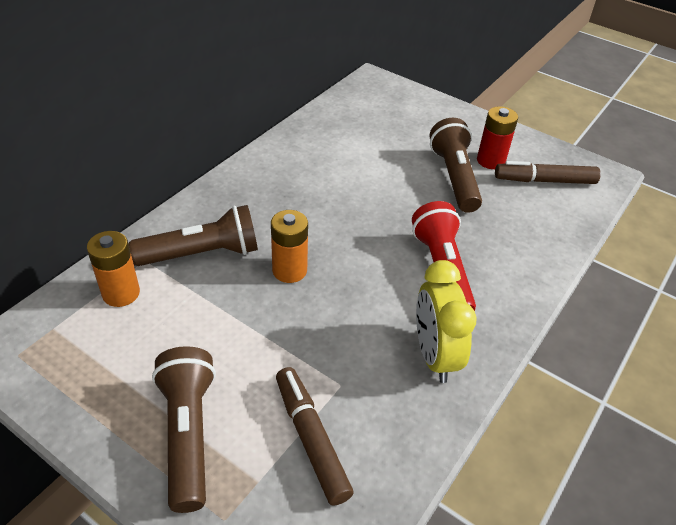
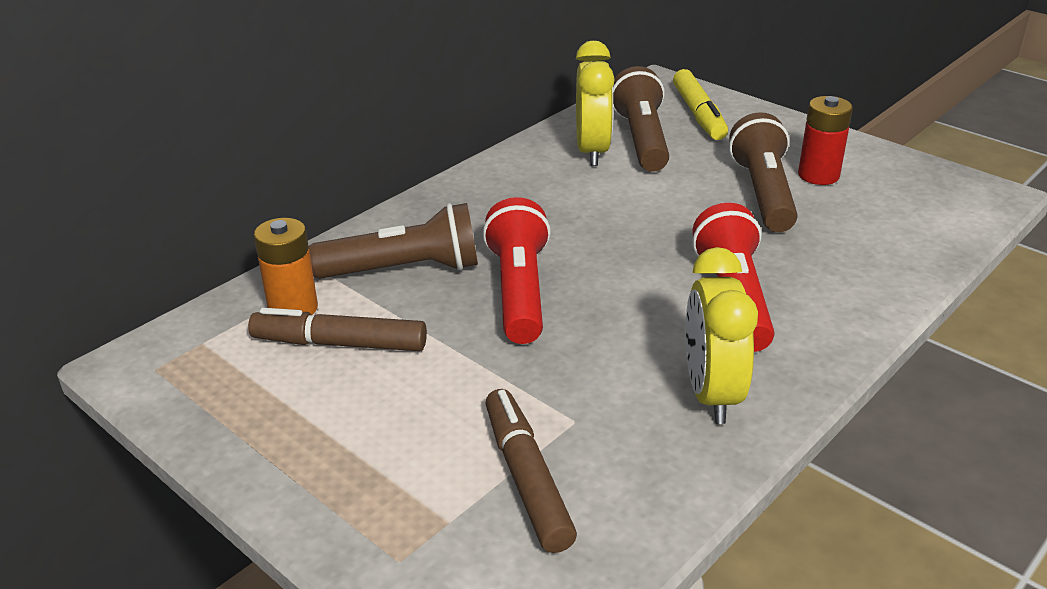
camera: 10 degrees right, 10 degrees down
brown flashlight [152,346,216,513] -> brown flashlight moved to [613,66,669,172]
orange battery [271,210,308,283] -> red flashlight [483,197,551,344]
brown marker [495,161,601,184] -> brown marker moved to [248,308,427,351]
none -> yellow clock [576,41,615,166]
none -> yellow marker [673,69,728,140]

